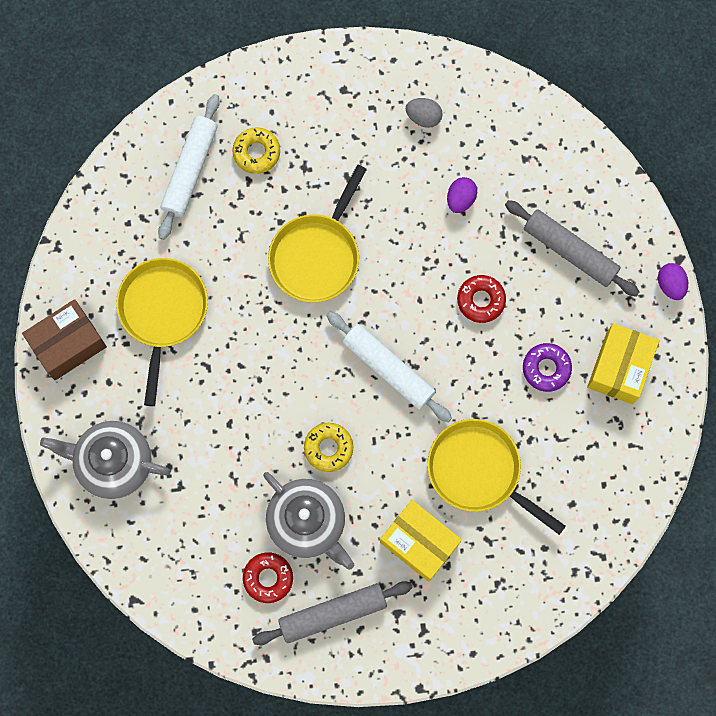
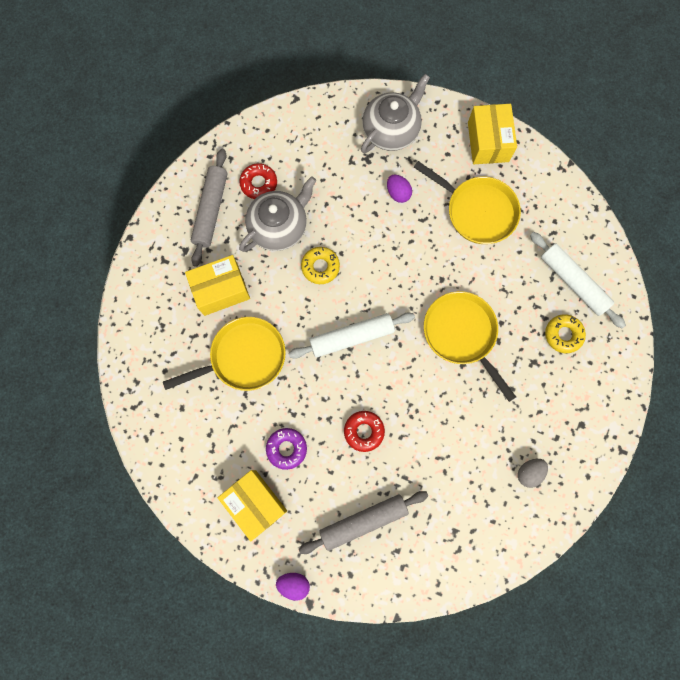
camera: 120 degrees right, 0 degrees up
brown box [22,299,107,380] -> yellow box [468,104,517,164]
grey teapot [263,472,354,570] -> grey teapot turned 150 degrees clockwise [239,176,317,252]
purple egg [447,177,477,213] -> purple egg moved to [387,175,412,203]

